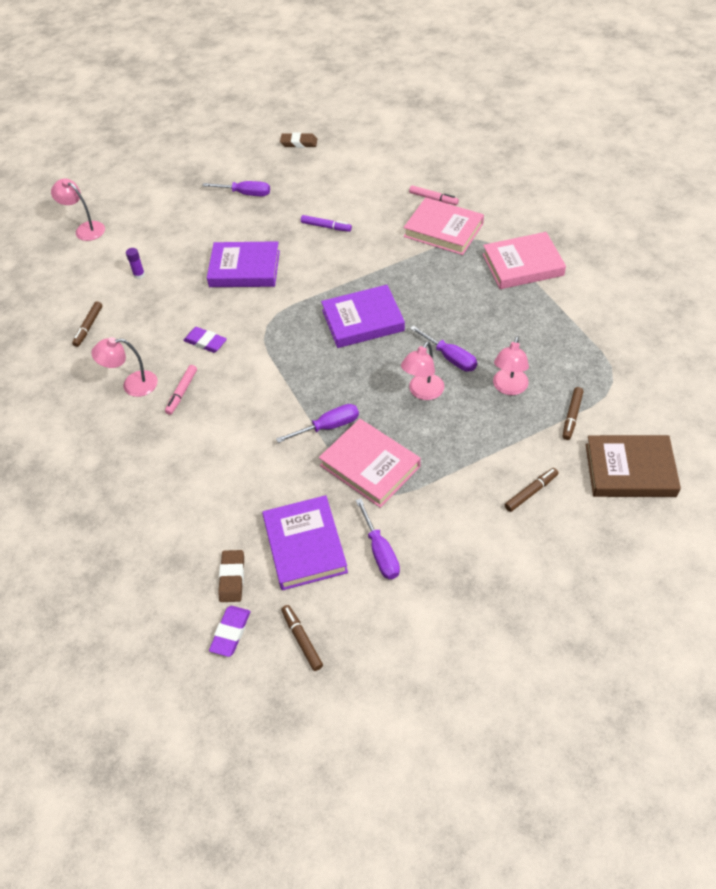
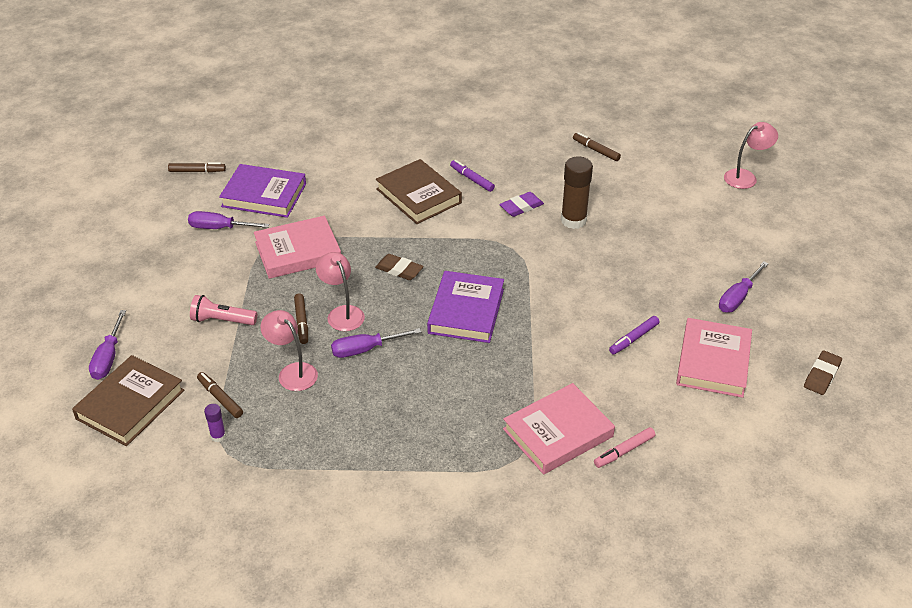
camera: 115 degrees right, 10 degrees down
pink lamp [91,337,158,397] -> none
purple glue stick [126,248,145,279] -> purple glue stick moved to [204,404,226,442]
pink marker [165,365,197,415] -> purple marker [450,160,495,192]
purple book [207,241,280,287] -> none
purple eraser [209,606,251,657] -> none
brown eraser [218,550,244,602] -> brown eraser moved to [375,254,424,280]
purple screwdriver [276,404,359,443] -> purple screwdriver moved to [89,310,126,380]
pink book [482,232,566,289] -> pink book moved to [676,318,752,398]
brown marker [505,468,559,512] -> brown marker moved to [294,293,308,344]
none -> pink flashlight [190,295,257,325]
none -> brown book [376,159,462,224]
none -> brown glue stick [561,156,593,229]

